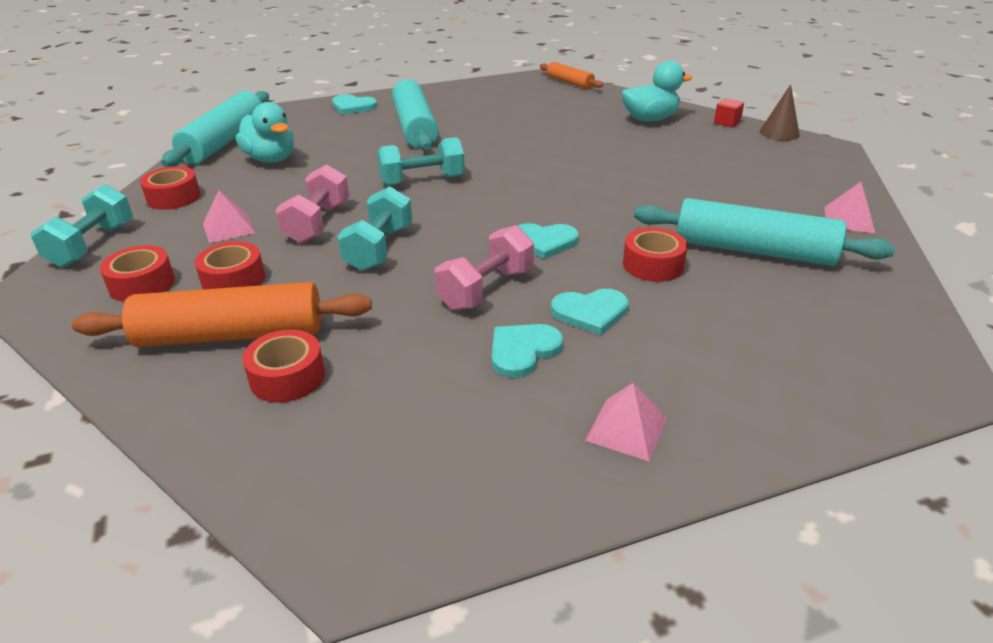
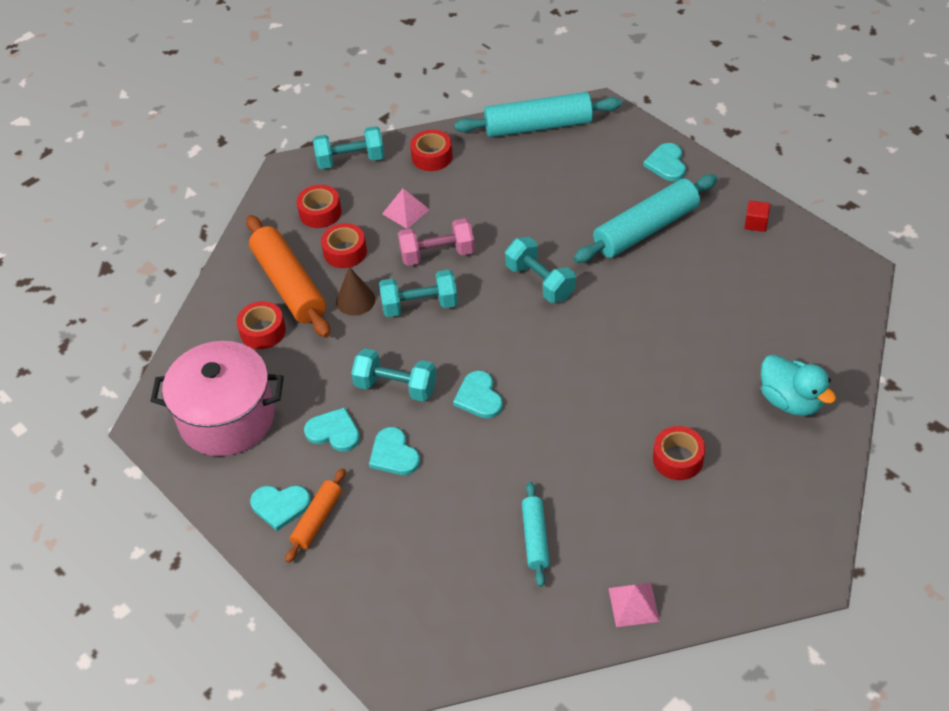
camera: 70 degrees right, 15 degrees up
turquoise duck [236,102,294,163] -> none
pink dumbbell [435,225,534,310] -> turquoise dumbbell [351,348,437,402]
orange rolling pin [540,62,603,89] -> orange rolling pin moved to [285,468,346,563]
pink pyramid [585,383,667,461] -> turquoise heart [250,485,311,531]
red tape [623,227,688,282] -> red tape moved to [653,426,705,480]
turquoise rolling pin [634,198,895,266] -> turquoise rolling pin [522,482,550,587], size x0.54
red cube [714,98,744,127] -> red cube moved to [744,200,770,232]
brown cone [760,84,800,141] -> brown cone moved to [336,267,375,316]
none -> pink pot [150,341,284,456]

